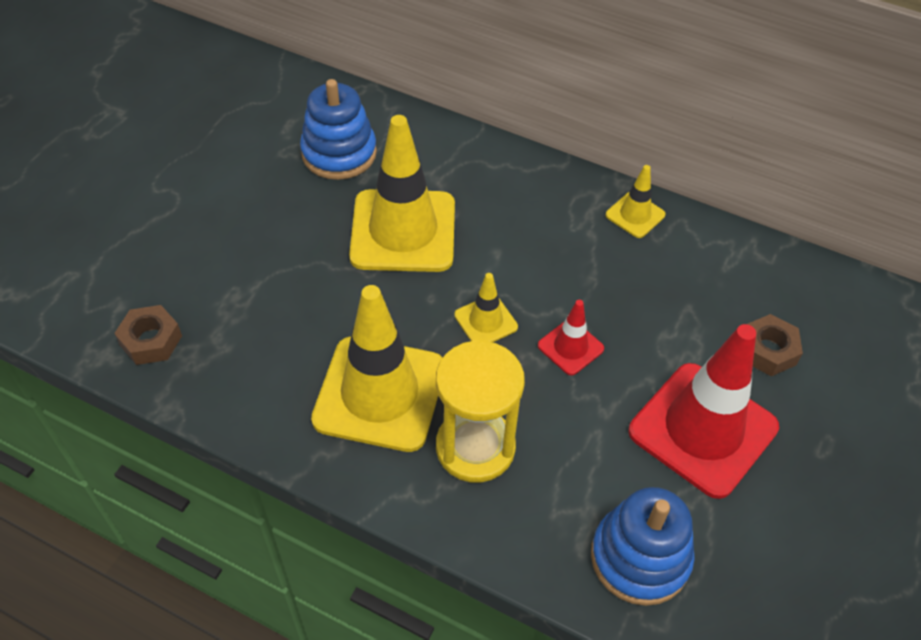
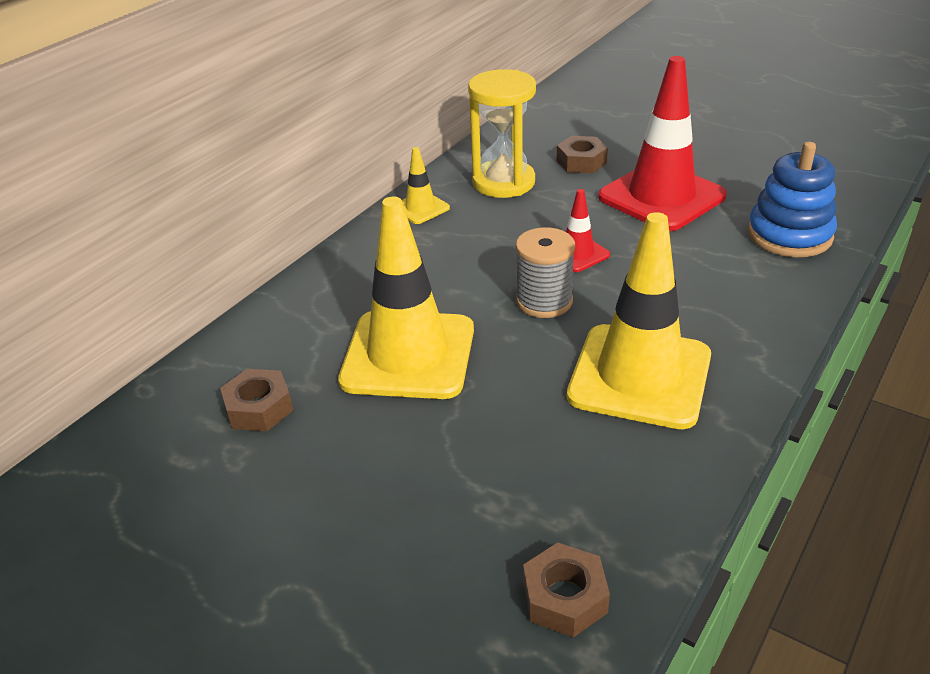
camera: 80 degrees left, 15 degrees down
blue stacking toy [300,79,377,180] -> brown nut [220,369,293,431]
yellow hourglass [436,340,525,483] -> yellow hourglass moved to [468,69,536,198]
yellow traffic cone [454,273,518,342] -> grey spool [516,227,575,318]

